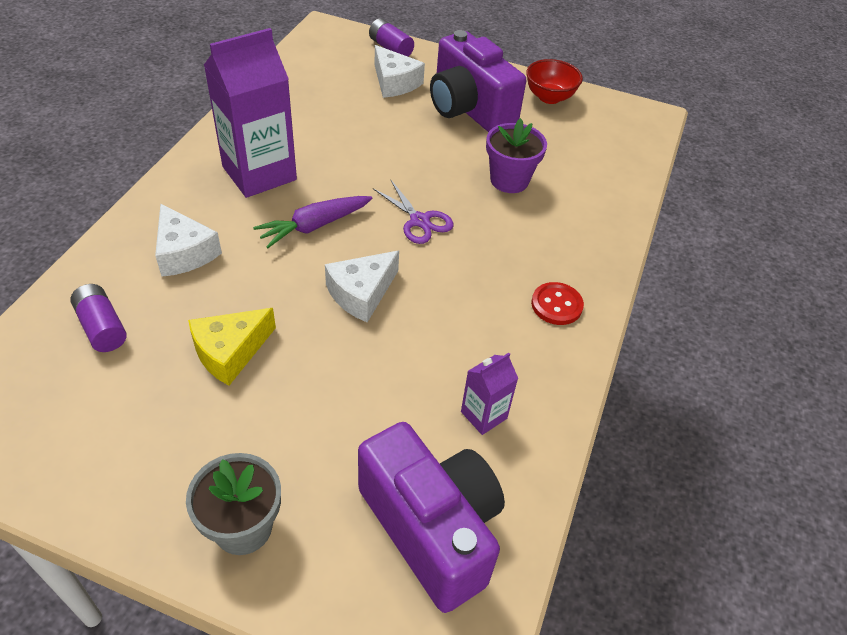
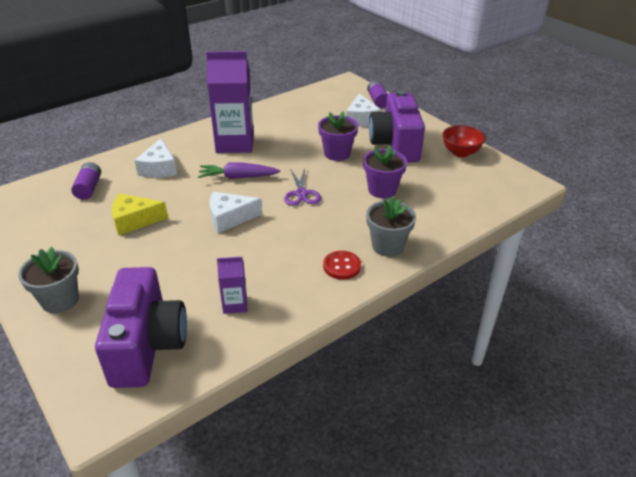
camera: 35 degrees right, 10 degrees down
none -> purple flower pot [318,111,358,161]
none -> grey flower pot [366,196,416,257]

